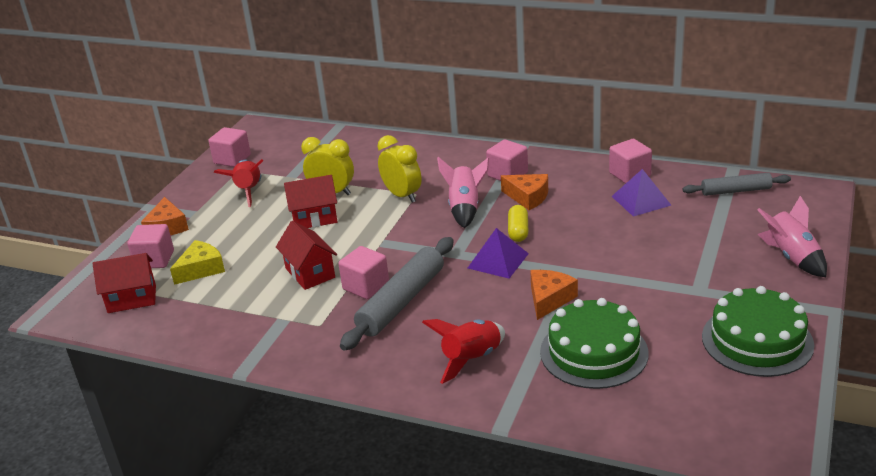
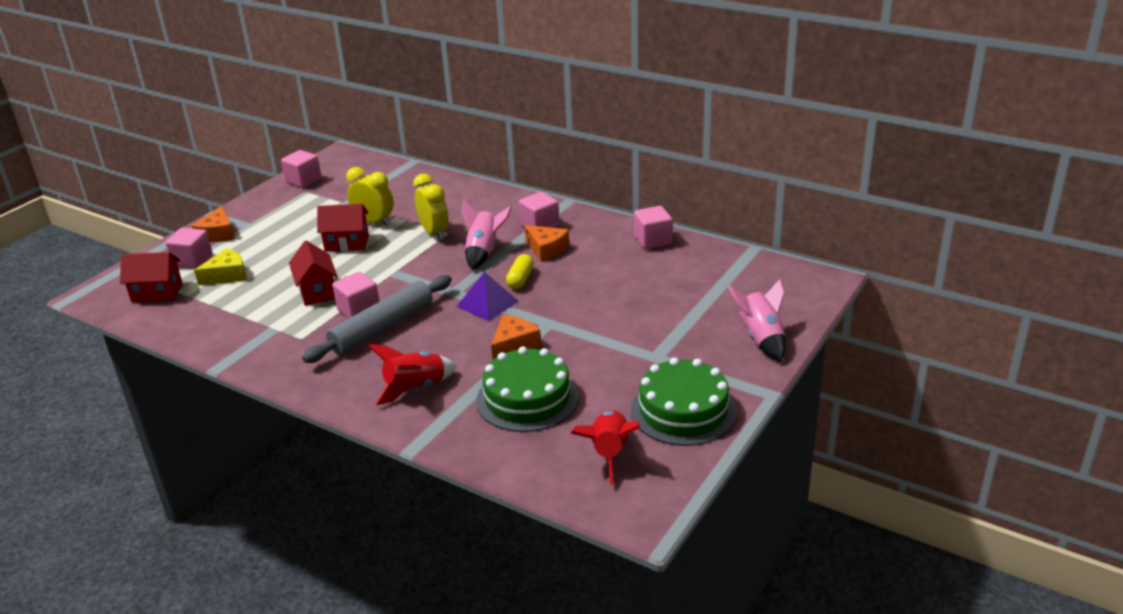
camera: 10 degrees right, 0 degrees up
red rocket [214,159,264,207] -> red rocket moved to [571,410,640,485]
purple pyramid [612,169,671,217] -> none
grey rolling pin [683,173,791,196] -> none

